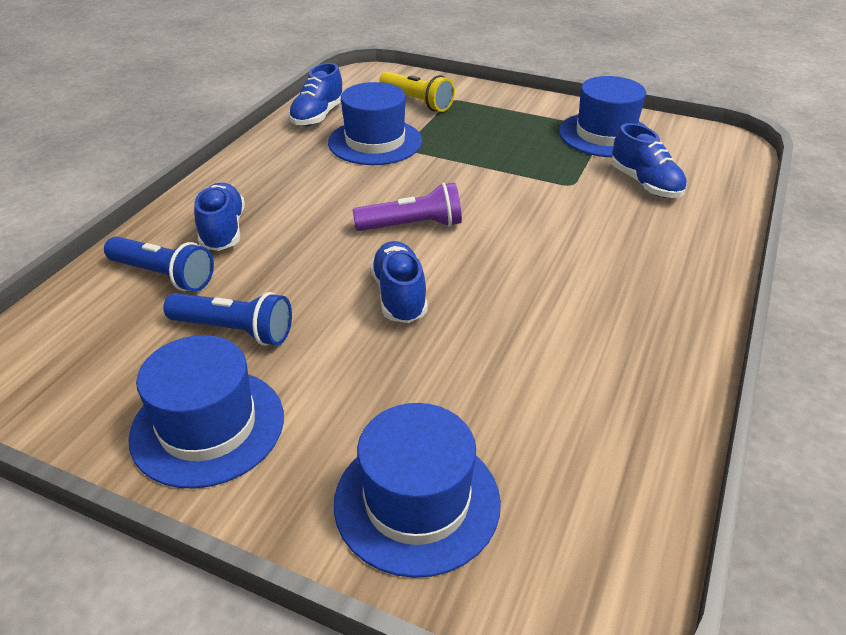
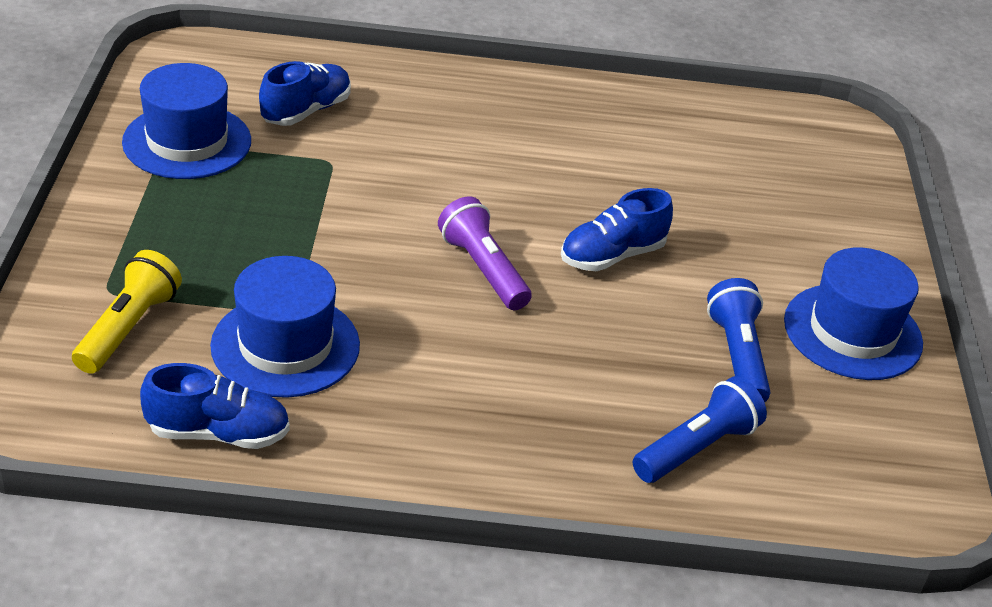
camera: 115 degrees left, 0 degrees up
blue flashlight [104,236,214,292] -> blue flashlight turned 45 degrees clockwise [633,376,767,483]
blue shoe [194,183,245,251] -> none
blue hat [334,403,501,578] -> none

